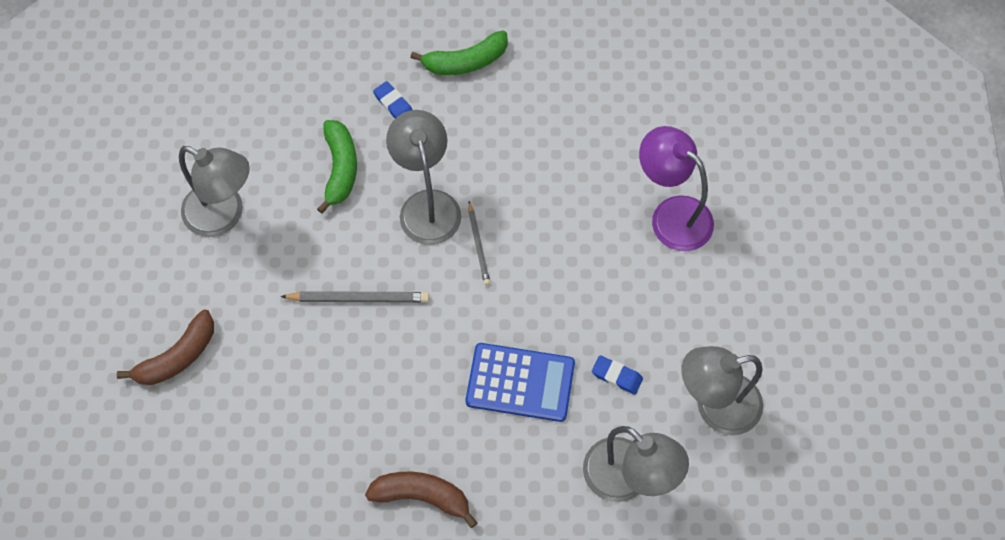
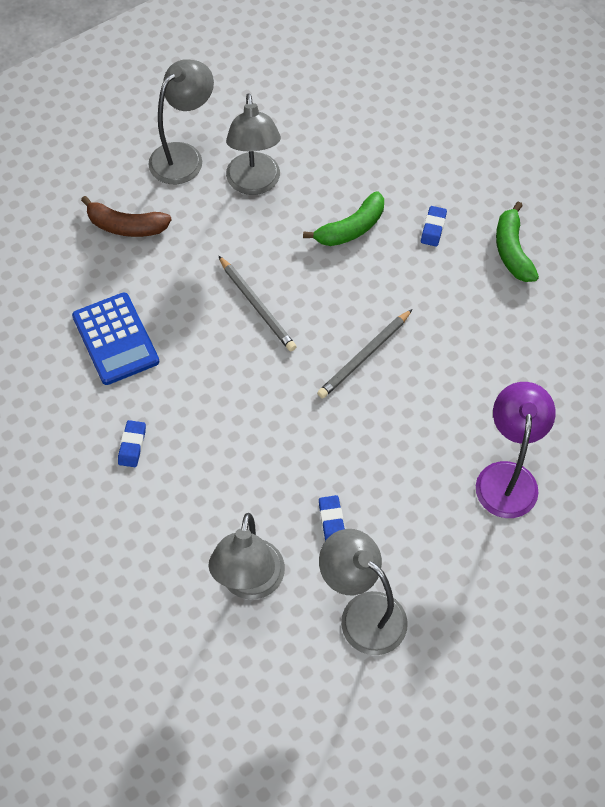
camera: 55 degrees right, 5 degrees down
brown banana [365,472,478,528] -> blue eraser [118,420,146,467]
grey lamp [386,110,461,245] -> grey lamp moved to [148,59,214,184]
green banana [411,31,508,75] -> green banana turned 45 degrees clockwise [496,201,539,282]
blue calculator [466,343,575,422] -> blue calculator moved to [72,292,160,385]
grey pencil [468,201,490,285] -> grey pencil [317,309,412,399], size x1.55

